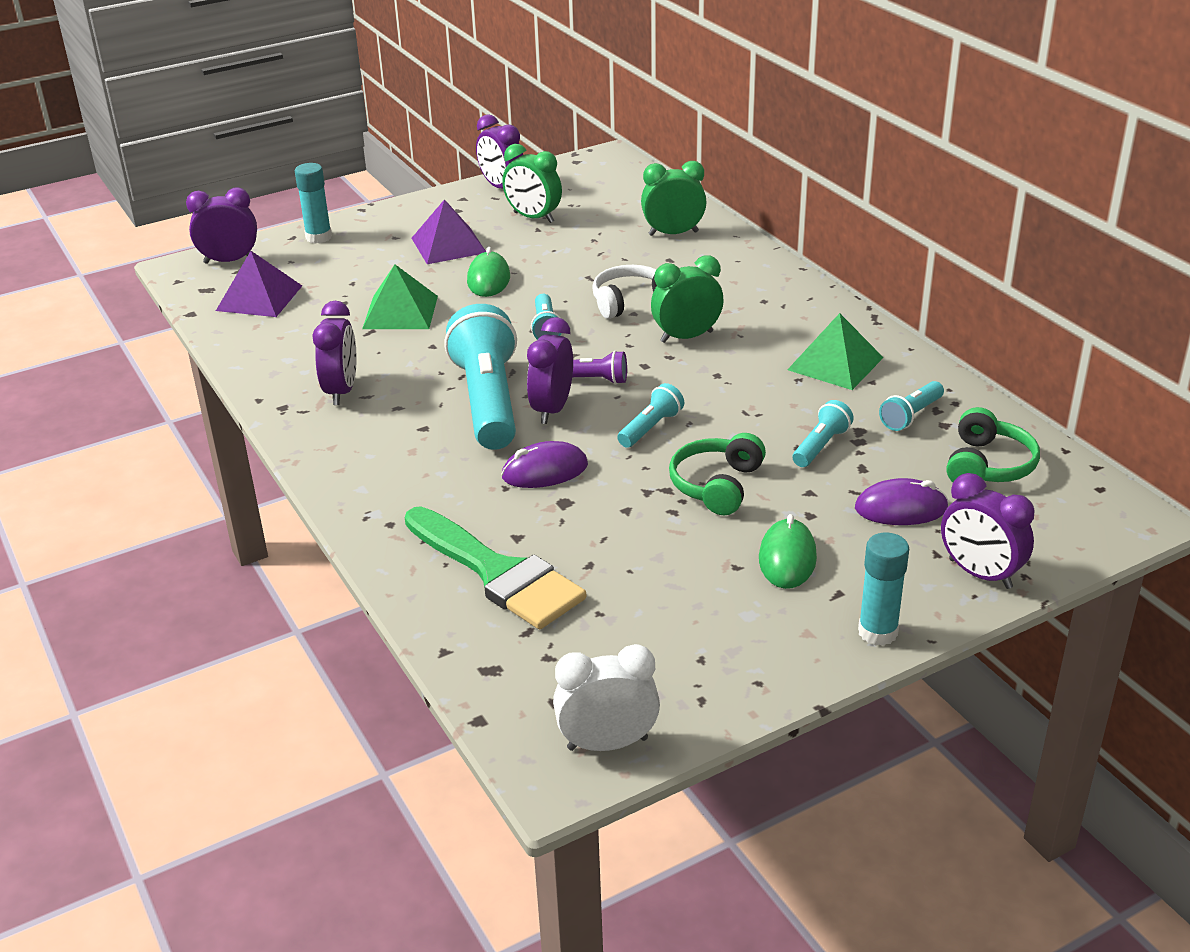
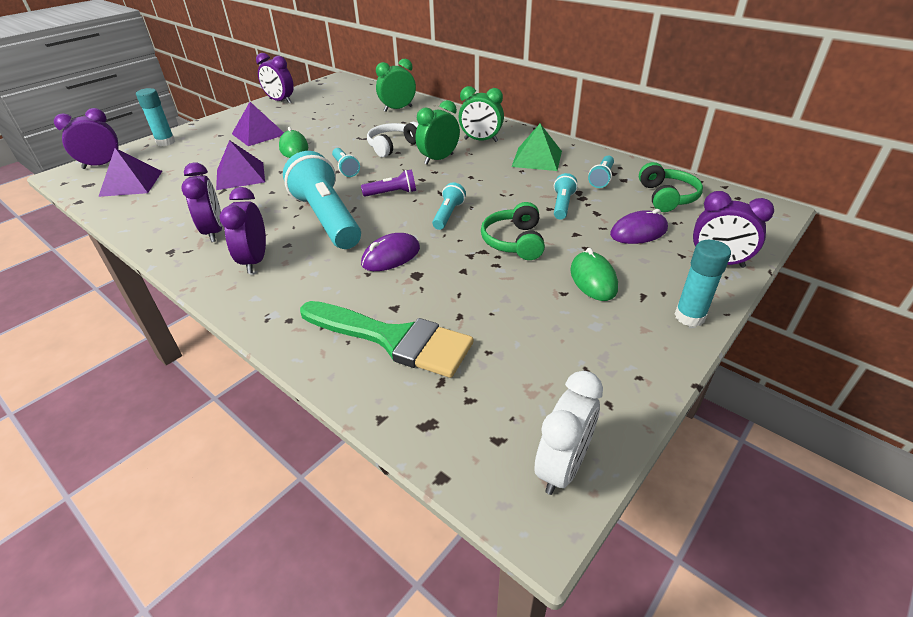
camera: 20 degrees left, 5 degrees up
green pyramid [362,265,438,329] -> purple pyramid [216,140,265,190]
green clock [502,144,562,223] -> green clock moved to [459,86,504,142]
purple clock [527,317,573,424] -> purple clock moved to [219,187,266,274]
white clock [553,644,660,751] -> white clock turned 150 degrees clockwise [534,371,603,495]

